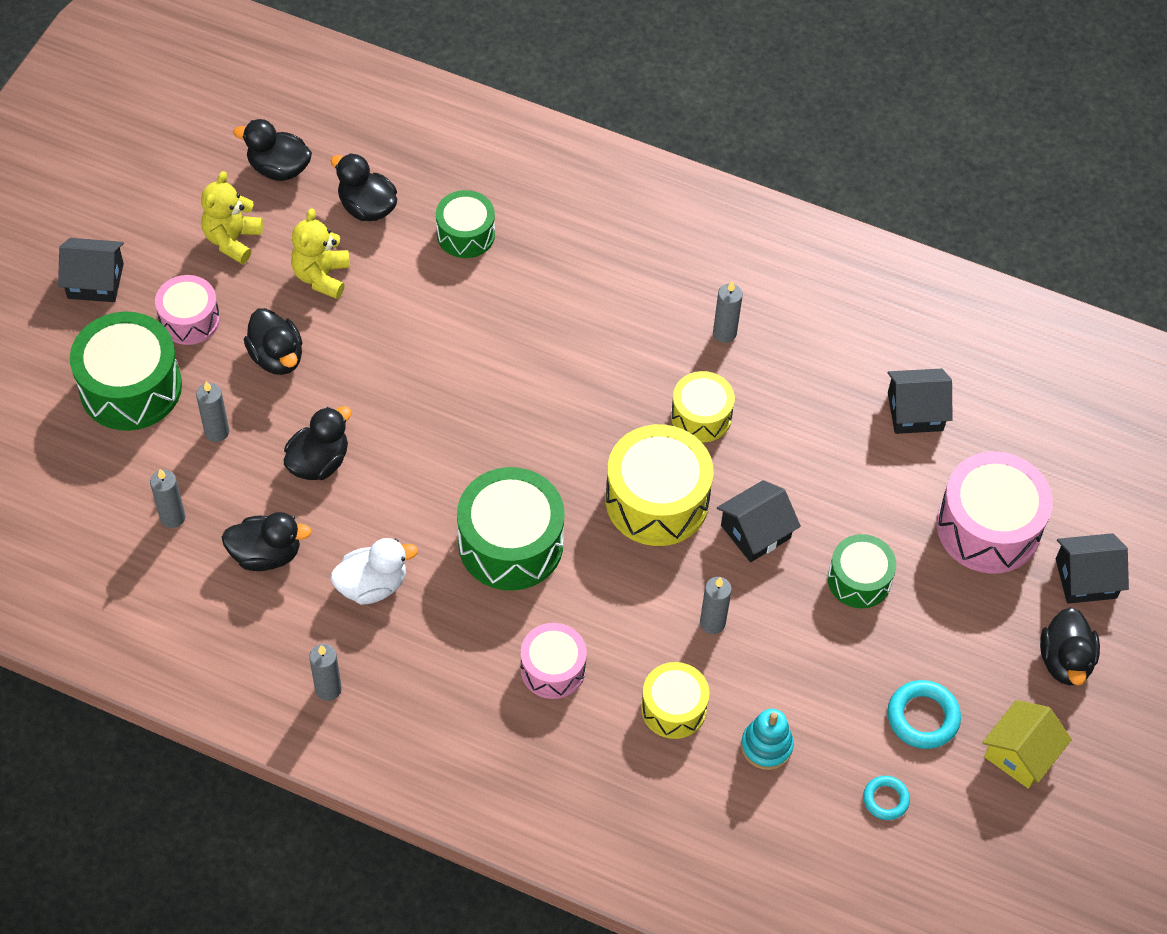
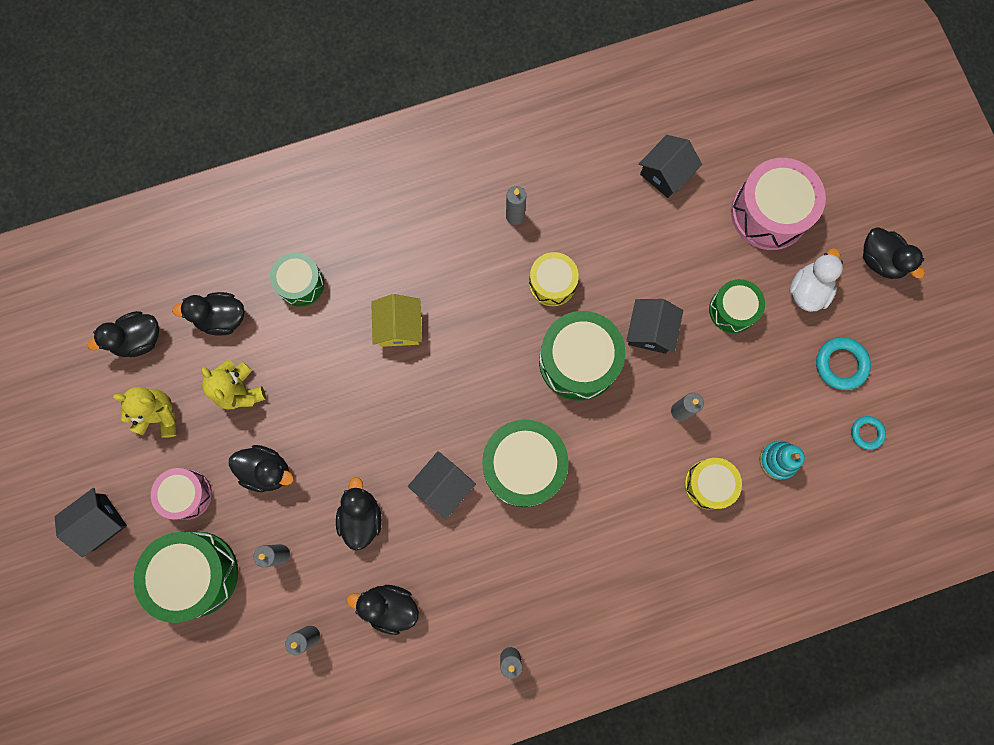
camera: 40 degrees left, 20 degrees up
yellow teddy bear [201,171,263,264] -> yellow teddy bear turned 120 degrees clockwise [113,387,176,438]
black duck [222,512,312,571] -> black duck turned 120 degrees counterclockwise [347,585,419,635]
white duck [331,538,418,605] -> white duck moved to [789,248,843,312]
pink drum [521,623,587,699] -> none
yellow drum [606,424,713,546] -> green drum [539,311,626,401]
yellow house [982,700,1072,789] -> yellow house moved to [371,294,422,347]
black house [1056,533,1129,604] -> black house moved to [408,451,476,520]

